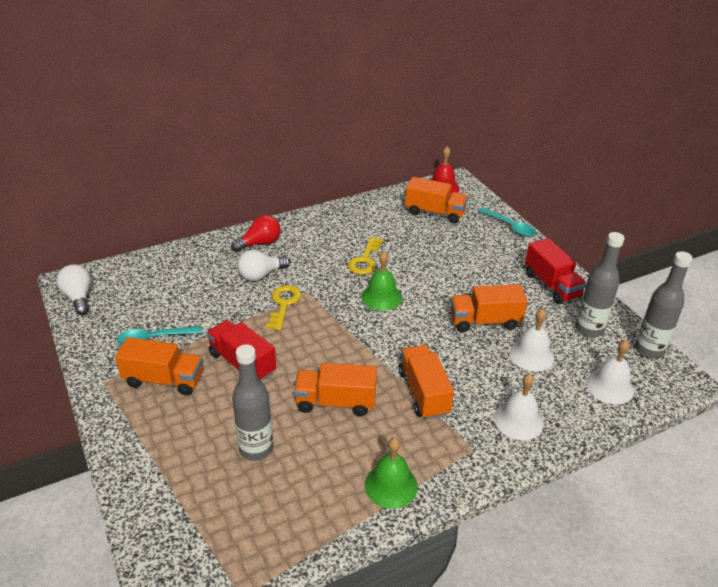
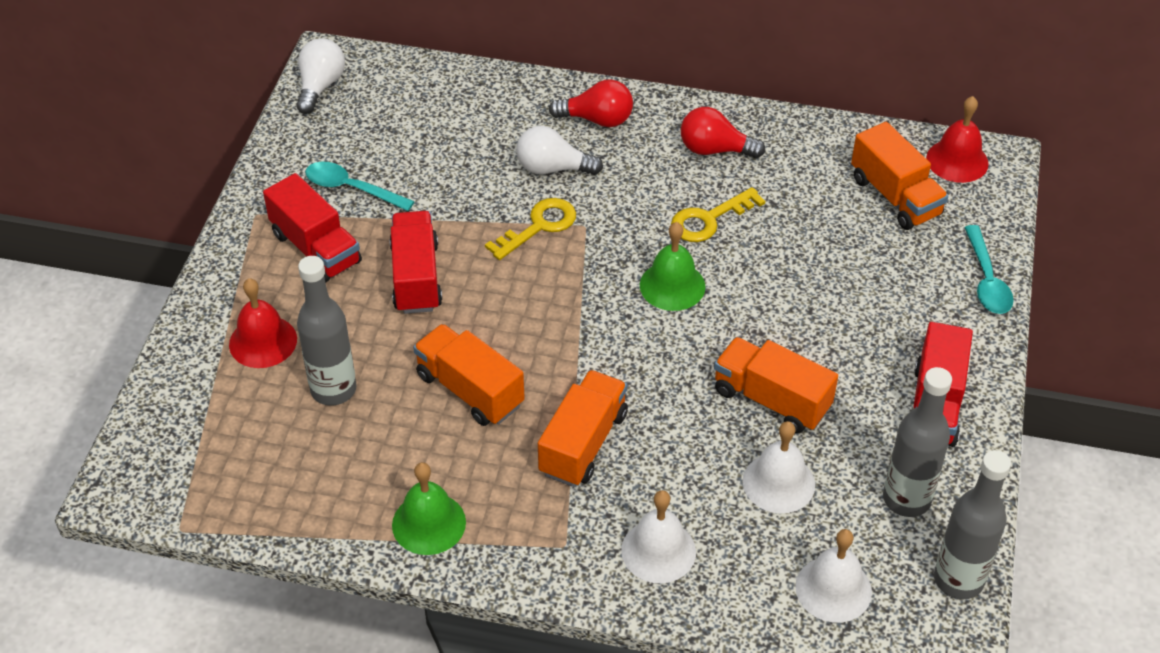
camera: 40 degrees right, 10 degrees up
orange truck [115,337,203,396] -> red truck [263,173,362,283]
none -> red bell [229,278,297,368]
none -> red light bulb [681,107,765,158]

